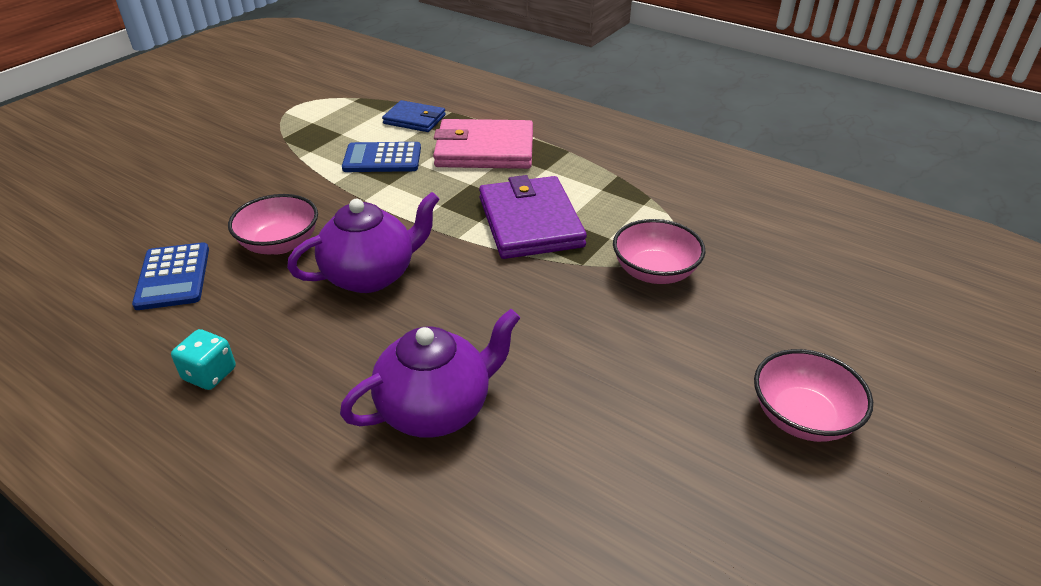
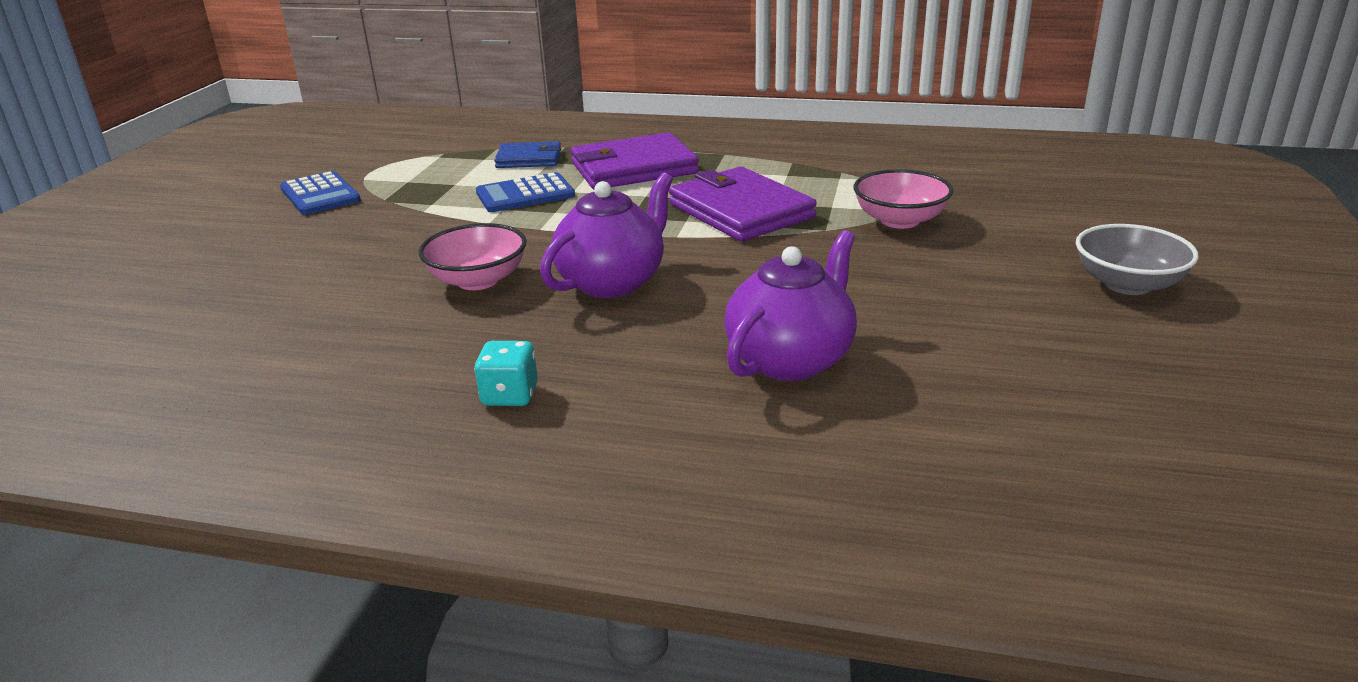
camera: 20 degrees left, 10 degrees down
blue calculator [132,242,209,310] -> blue calculator moved to [280,171,361,215]
pink wallet [433,119,533,169] -> purple wallet [571,132,699,189]
pink bowl [754,349,873,442] -> grey bowl [1076,224,1199,295]

